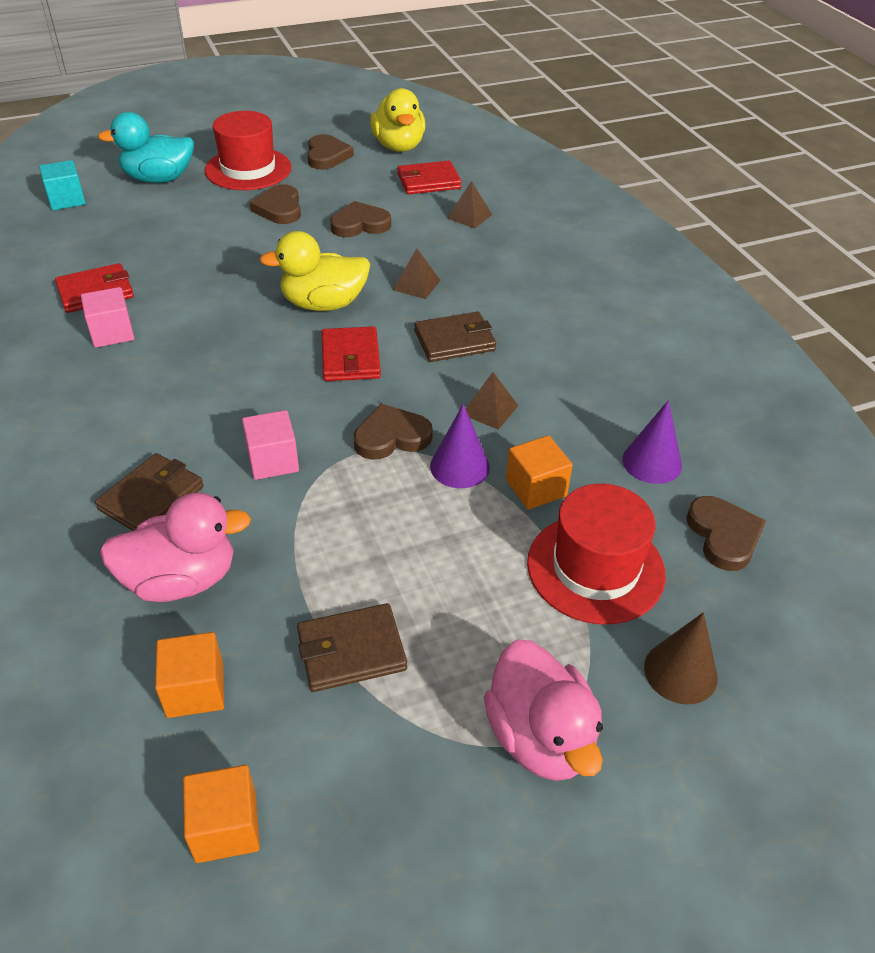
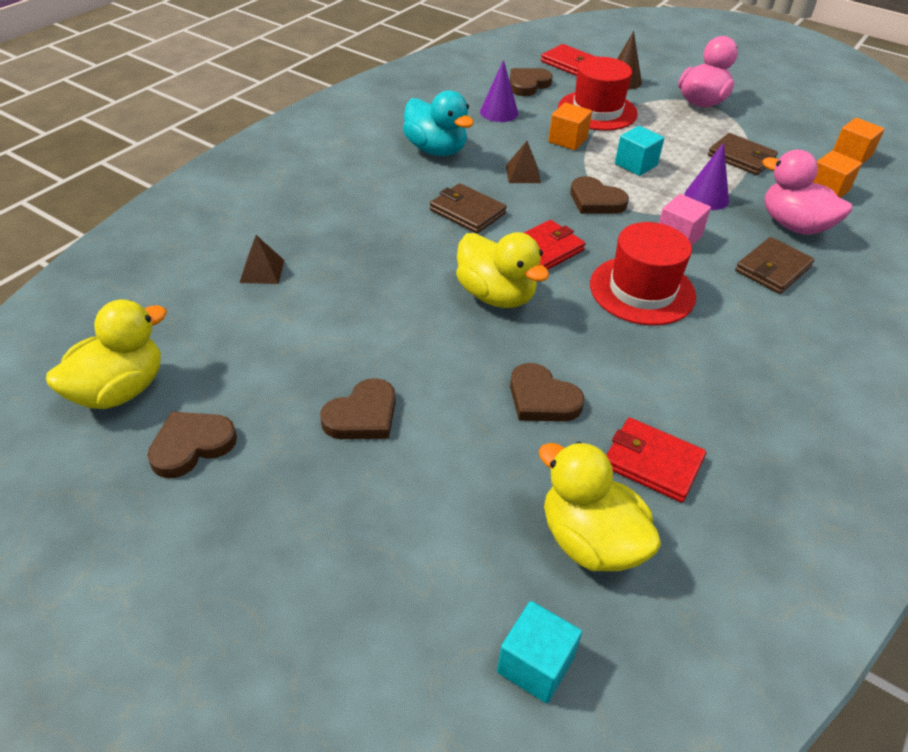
camera: 125 degrees left, 0 degrees up
pink cube [81,287,134,348] -> none
brown wallet [95,453,204,531] -> brown wallet turned 45 degrees counterclockwise [735,237,815,294]
turquoise duck [98,112,194,183] -> turquoise duck moved to [403,91,474,156]
red hat [205,111,291,190] -> red hat moved to [590,222,696,325]
brown heart [330,201,391,237] -> brown heart moved to [510,363,584,422]
brown pyramid [393,248,441,299] -> none
red wallet [397,161,462,194] -> red wallet moved to [541,44,596,76]
purple cone [430,404,490,488] -> purple cone moved to [685,142,729,210]
none -> yellow duck [539,442,661,571]
none -> turquoise cube [615,126,664,176]

